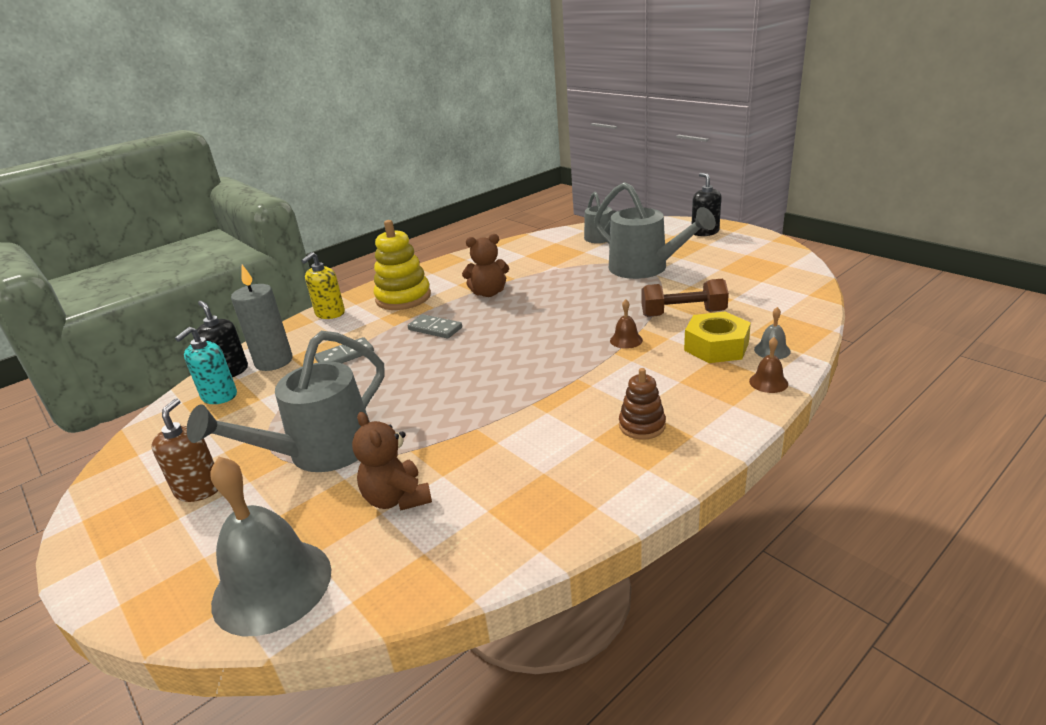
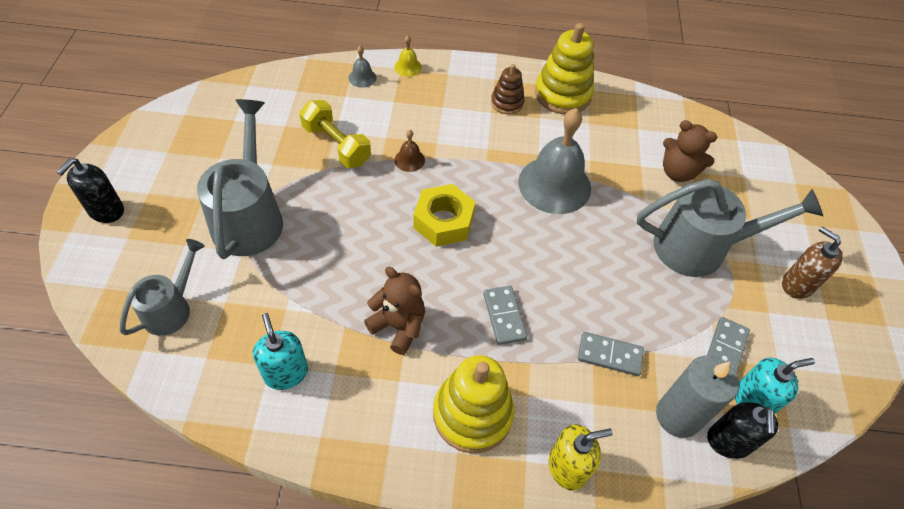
camera: 140 degrees left, 25 degrees up
brown soap dispenser [151,398,218,502] -> brown soap dispenser turned 90 degrees clockwise [782,226,842,299]
grey bell [210,456,332,636] -> grey bell moved to [518,108,591,214]
brown teddy bear [352,412,432,511] -> brown teddy bear turned 105 degrees clockwise [663,120,717,182]
brown dumbbell [641,279,729,317] -> yellow dumbbell [299,100,371,168]
yellow nut [684,312,751,363] -> yellow nut moved to [413,184,476,247]
brown bell [749,337,788,393] -> yellow bell [394,35,422,77]
none -> turquoise soap dispenser [253,313,308,390]
none -> yellow stacking toy [535,23,594,114]
none -> grey domino [707,317,750,373]

